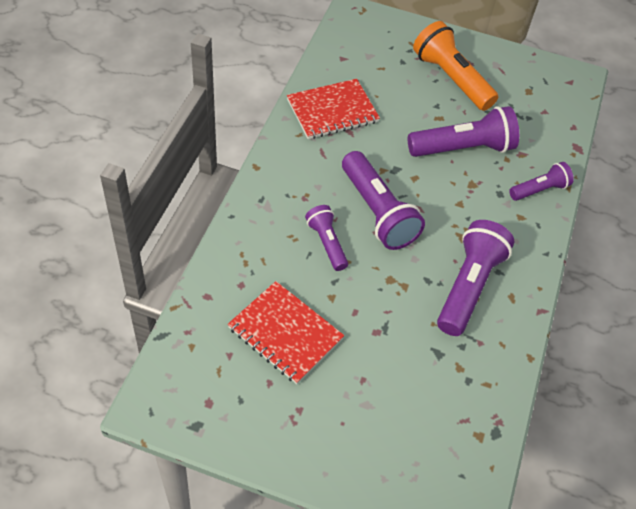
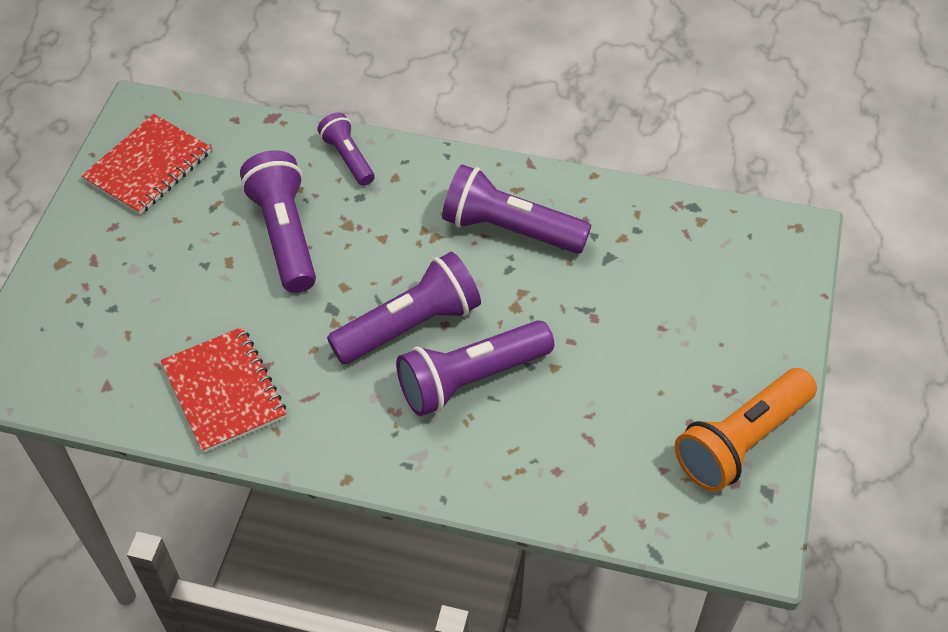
camera: 90 degrees left, 0 degrees up
red notebook [228,281,344,384] -> red notebook moved to [81,114,211,215]
purple flashlight [305,205,348,271] -> purple flashlight [396,320,554,416], size x1.74
orange flashlight [413,21,498,111] -> orange flashlight moved to [675,368,817,492]

